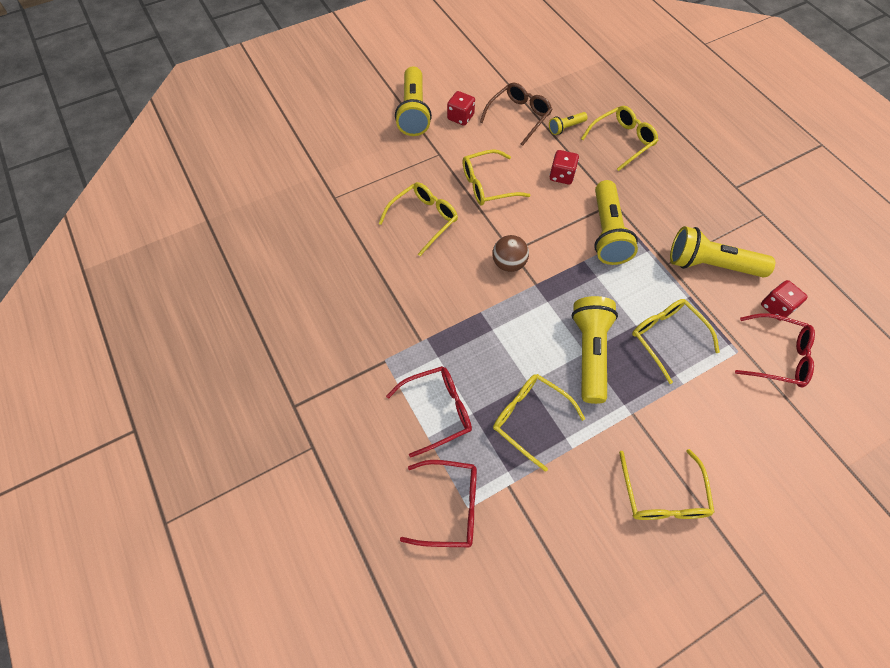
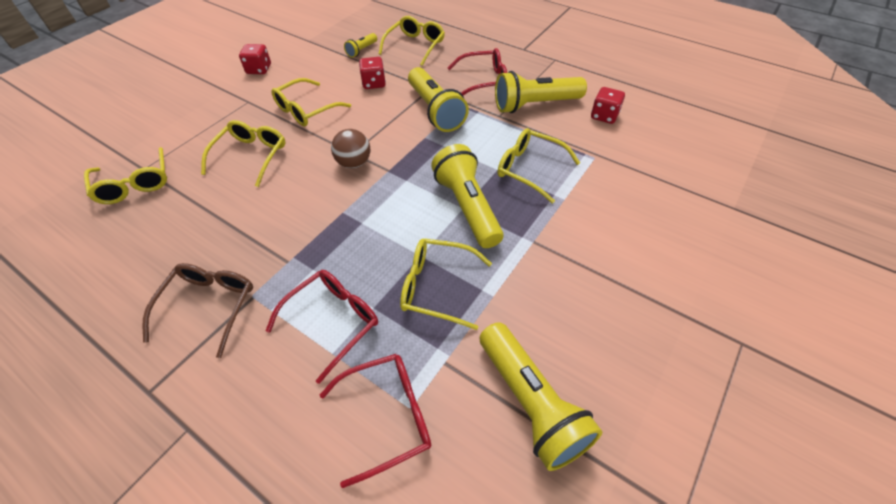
camera: 25 degrees left, 10 degrees down
yellow flashlight [395,66,432,136] -> yellow flashlight moved to [480,322,602,471]
brown glasses [480,83,553,146] -> brown glasses moved to [142,263,253,358]
yellow glasses [619,449,715,520] -> yellow glasses moved to [84,147,167,204]
red glasses [735,313,815,387] -> red glasses moved to [447,48,507,95]

